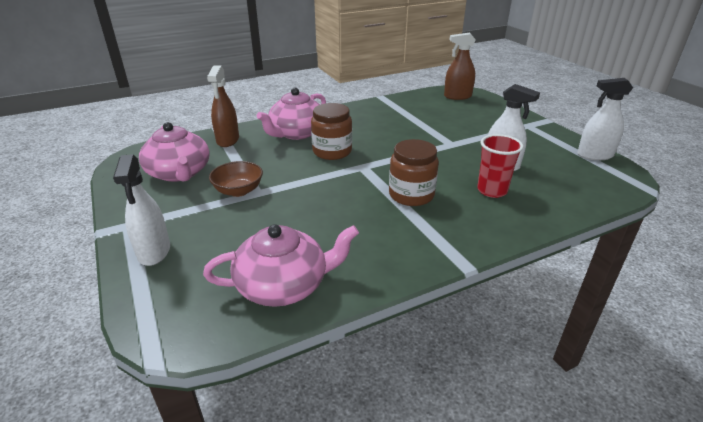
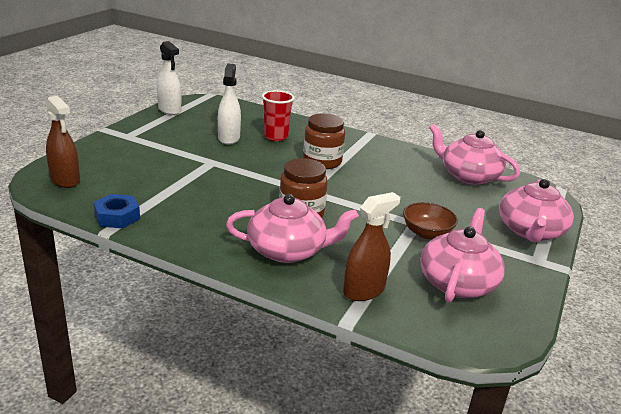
camera: 130 degrees left, 5 degrees down
white spray bottle [113,154,170,266] -> pink teapot [499,179,574,243]
none -> blue nut [93,194,140,229]

